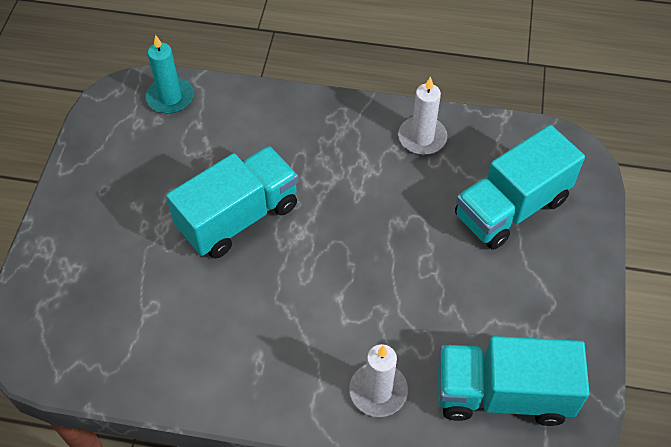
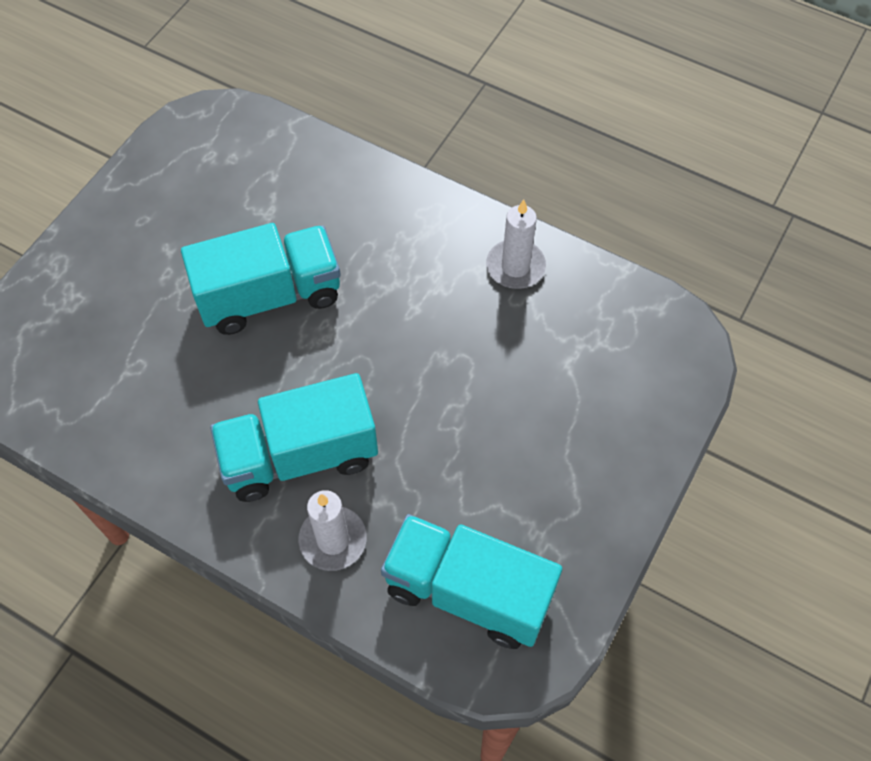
camera: 20 degrees right, 5 degrees up
turquoise candle [146,35,194,114] -> none
turquoise truck [455,125,585,250] -> turquoise truck moved to [210,373,378,502]

